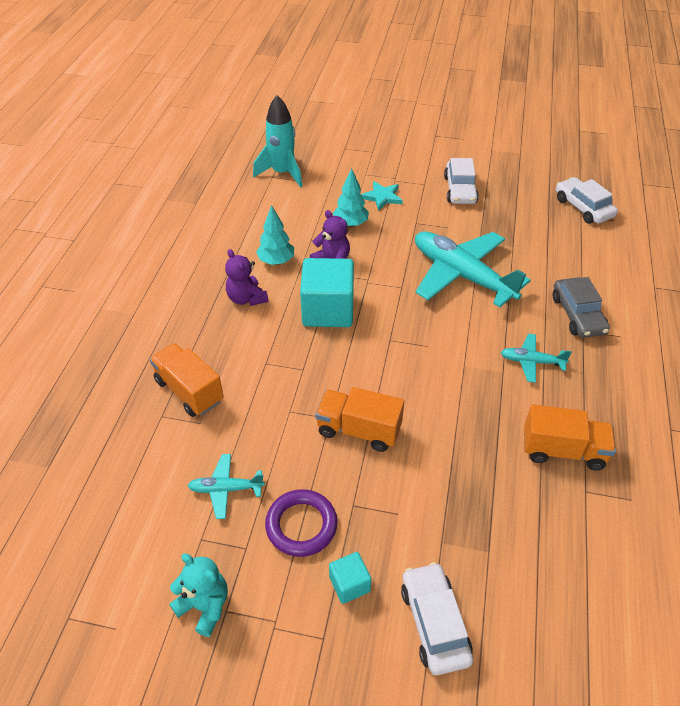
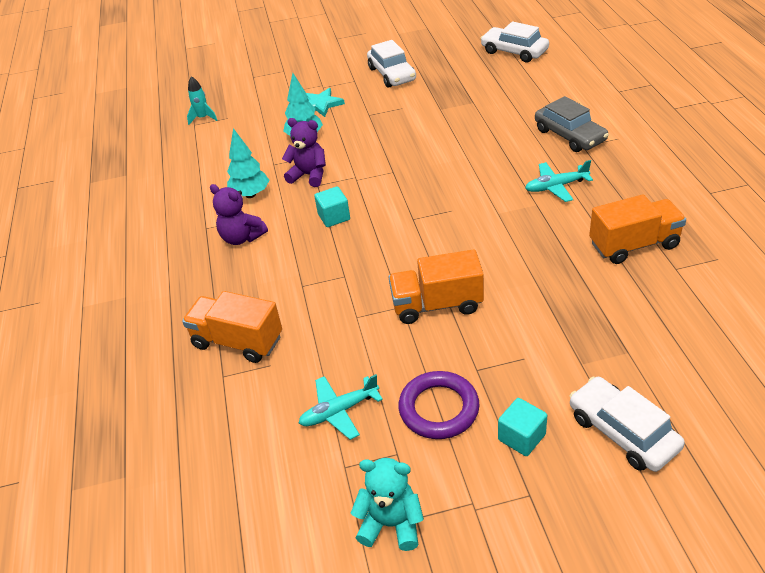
camera: 20 degrees left, 5 degrees down
turquoise rocket [253,95,303,188] -> turquoise rocket [187,76,218,125], size x0.50
turquoise cube [300,258,354,327] -> turquoise cube [314,186,350,227], size x0.48
turquoise plane [415,232,531,307] -> none

